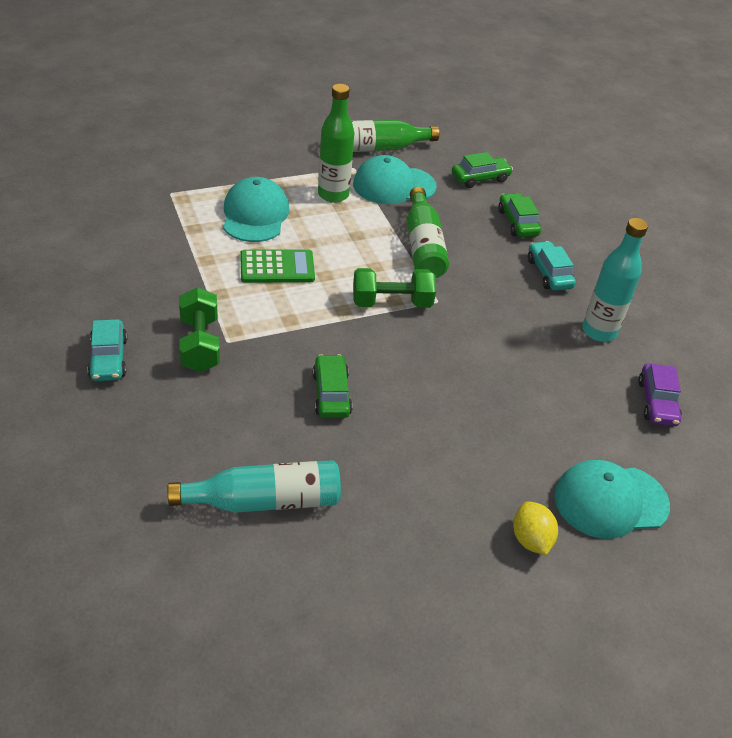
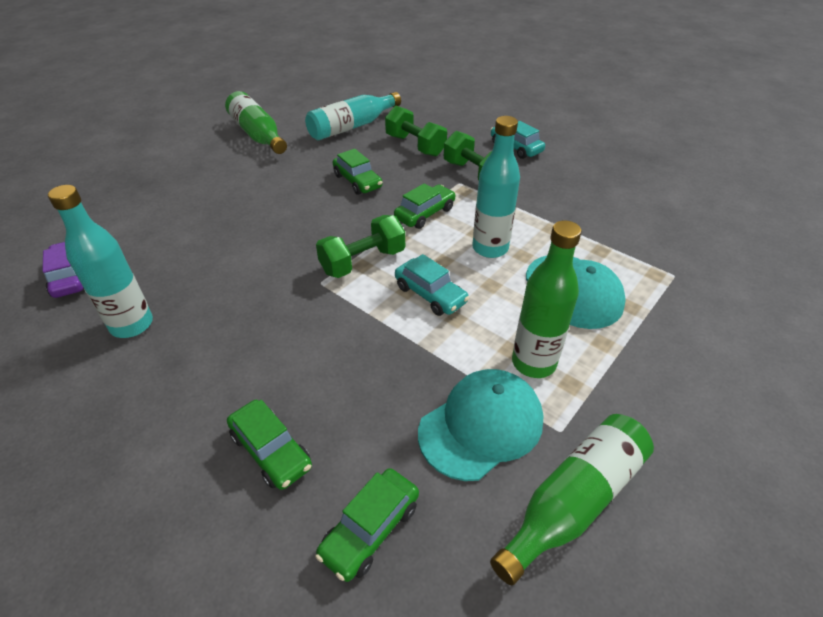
camera: 155 degrees right, 0 degrees up
green calculator [240,250,315,283] -> turquoise bottle [472,116,520,258]
green bottle [406,187,449,278] -> green bottle moved to [225,91,287,154]
yellow lemon [513,501,558,555] -> none
turquoise car [528,241,576,291] -> turquoise car moved to [395,254,469,316]
turquoise cap [554,460,670,539] -> none
none -> green dumbbell [385,106,447,157]
none -> green car [394,183,456,229]

